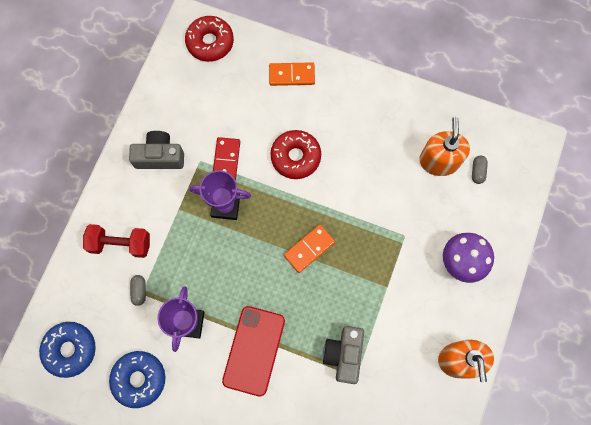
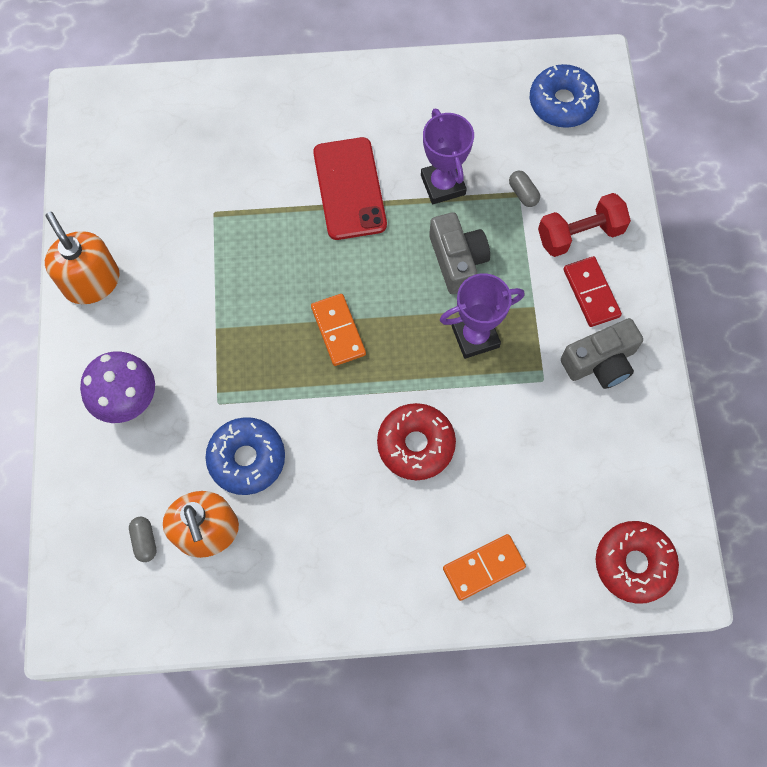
camera: 155 degrees right, 5 degrees down
blue donut [109,351,165,408] -> blue donut moved to [205,417,285,495]
red domino [213,137,240,181] -> red domino moved to [563,256,622,327]
orange domino [284,225,335,273] -> orange domino turned 45 degrees counterclockwise [311,294,366,366]
grey camera [323,326,364,384] -> grey camera moved to [429,212,490,294]

